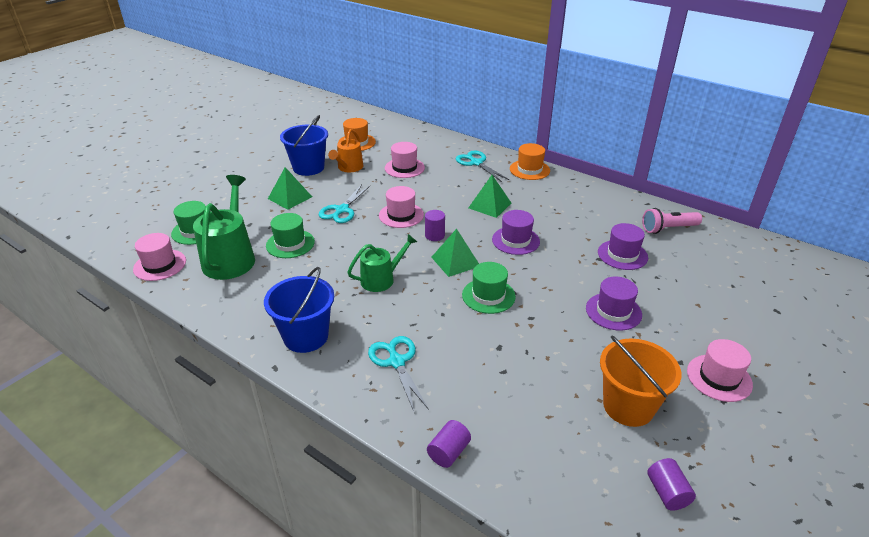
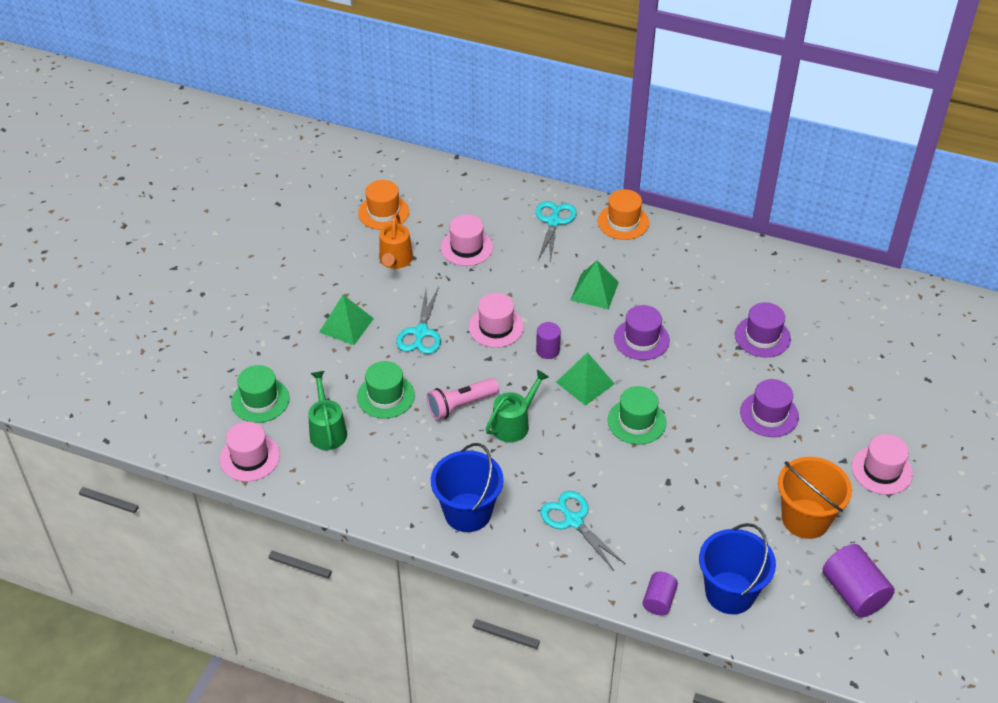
camera: 15 degrees left, 10 degrees up
green watering can [193,175,255,280] -> green watering can [308,371,347,450], size x0.61
blue bucket [280,115,328,176] -> blue bucket moved to [699,523,776,614]
turquoise scissors [456,151,509,182] -> turquoise scissors turned 60 degrees clockwise [536,201,577,262]
pink flashlight [642,208,702,234] -> pink flashlight moved to [427,378,499,420]
purple cylinder [647,458,696,511] -> purple cylinder [822,544,895,618], size x1.68

